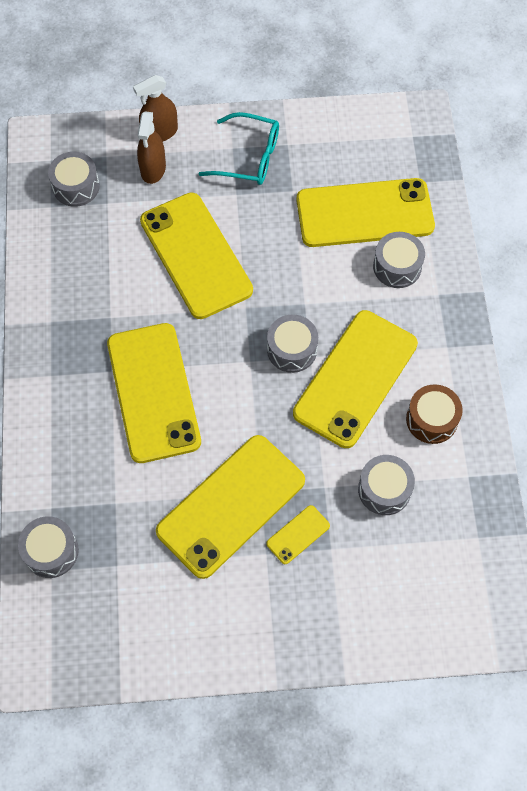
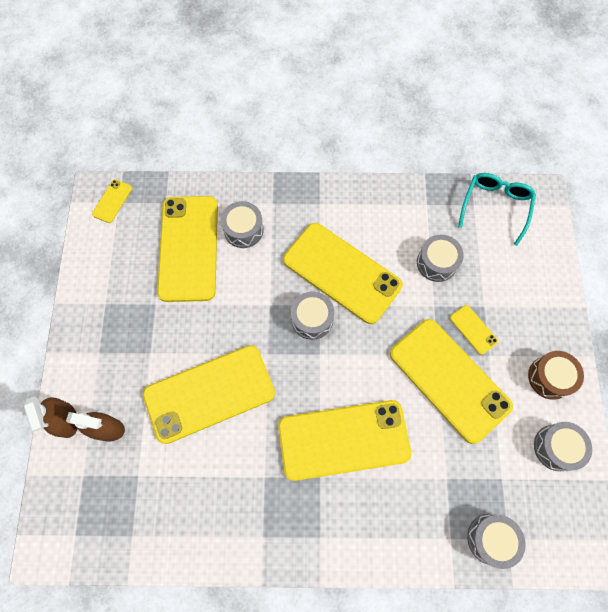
camera: 85 degrees left, 5 degrees up
grey drum [48,152,100,207] -> grey drum moved to [534,422,592,471]
turquoise glasses [199,112,279,185] -> turquoise glasses moved to [458,173,536,246]
brown drum [406,384,463,444] -> brown drum moved to [528,351,584,400]
none -> yellow phone [92,179,132,223]

